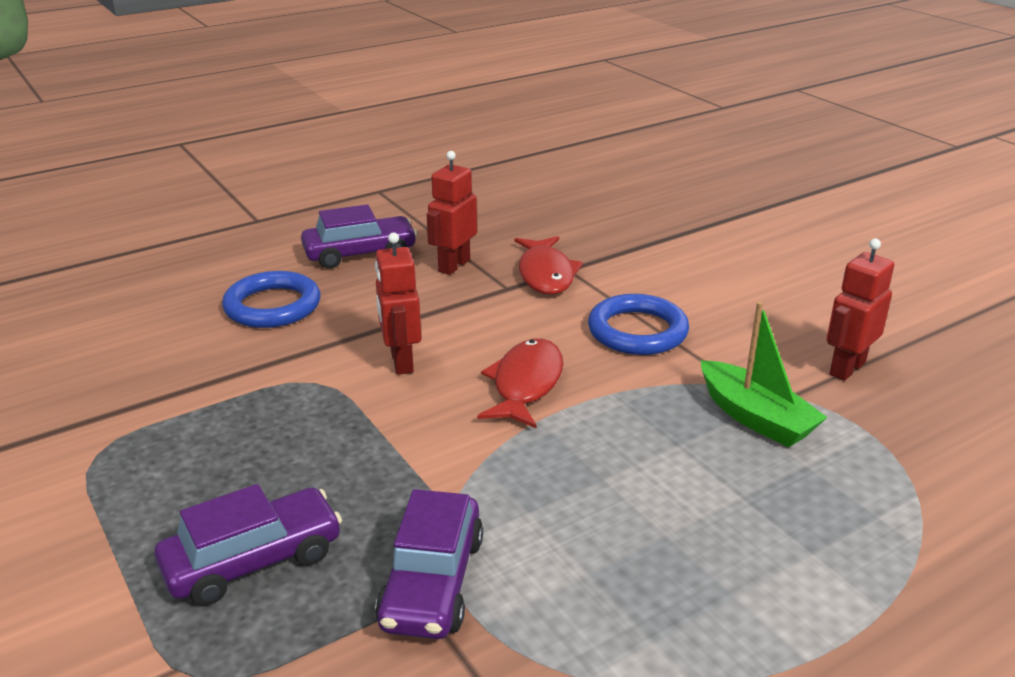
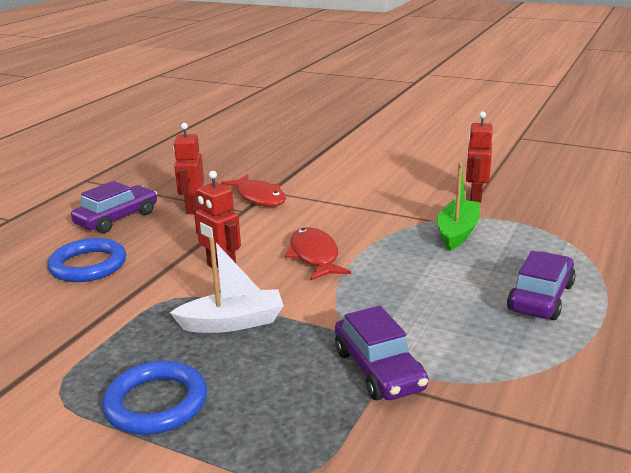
camera: 30 degrees left, 5 degrees down
purple car [154,484,342,606] -> purple car moved to [507,250,575,320]
blue ring [588,294,689,355] -> blue ring moved to [102,360,207,435]
green boat [701,302,828,448] -> green boat turned 90 degrees counterclockwise [437,162,480,251]
none -> white boat [170,238,284,333]

